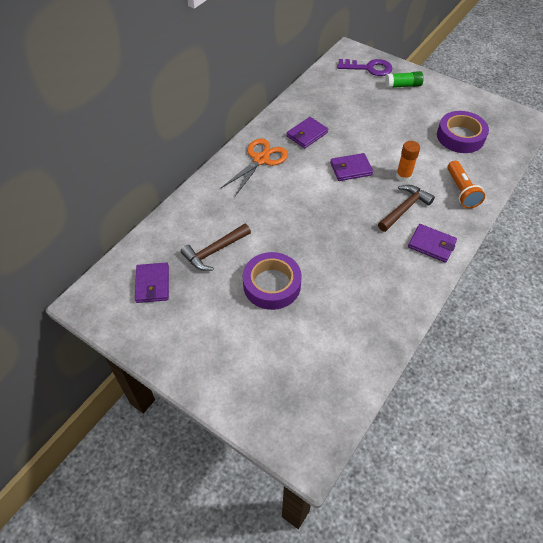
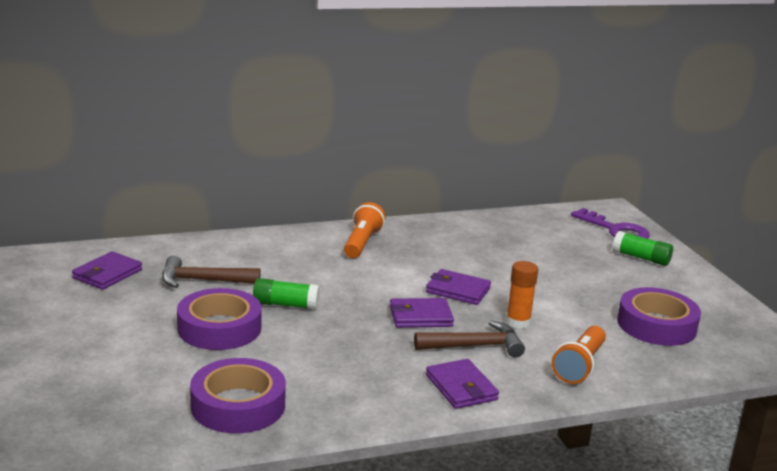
camera: 35 degrees right, 30 degrees down
orange scissors [221,138,288,196] -> orange flashlight [344,202,386,258]
purple wallet [286,117,328,148] -> purple wallet moved to [390,298,454,328]
none -> purple tape [190,358,286,433]
none -> green glue stick [253,278,320,310]

